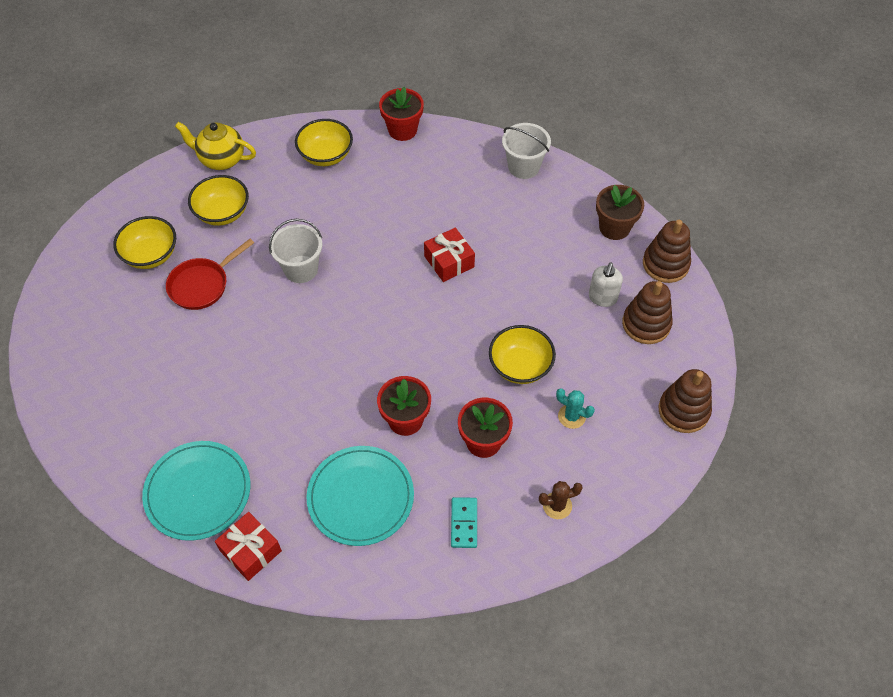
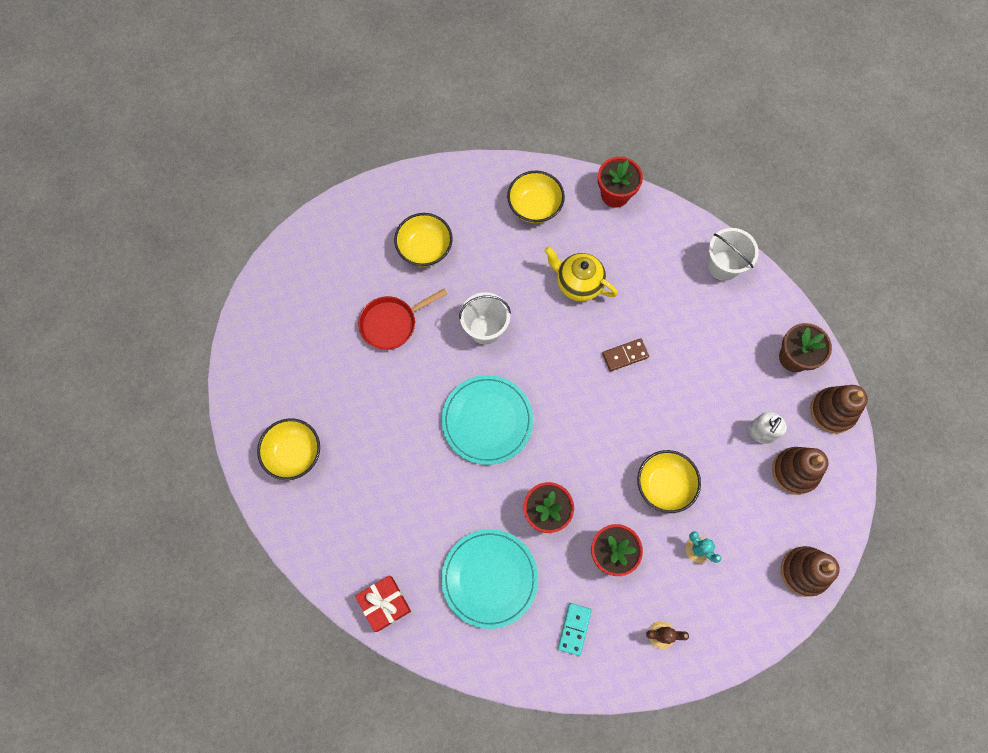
camera: 15 degrees right, 15 degrees up
yellow bowl [113,216,176,269] -> yellow bowl moved to [257,418,320,480]
turquoise plate [142,441,250,541] -> turquoise plate moved to [442,375,533,465]
yellow teapot [175,122,256,170] -> yellow teapot moved to [544,246,618,301]
red gift [424,228,475,282] -> brown domino [602,338,649,371]

